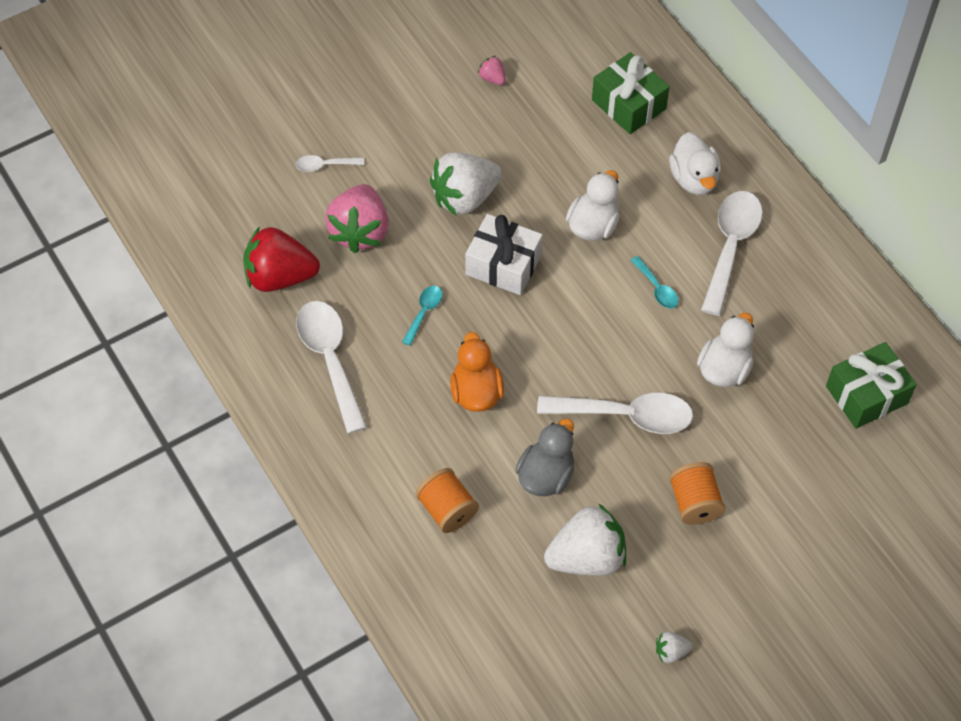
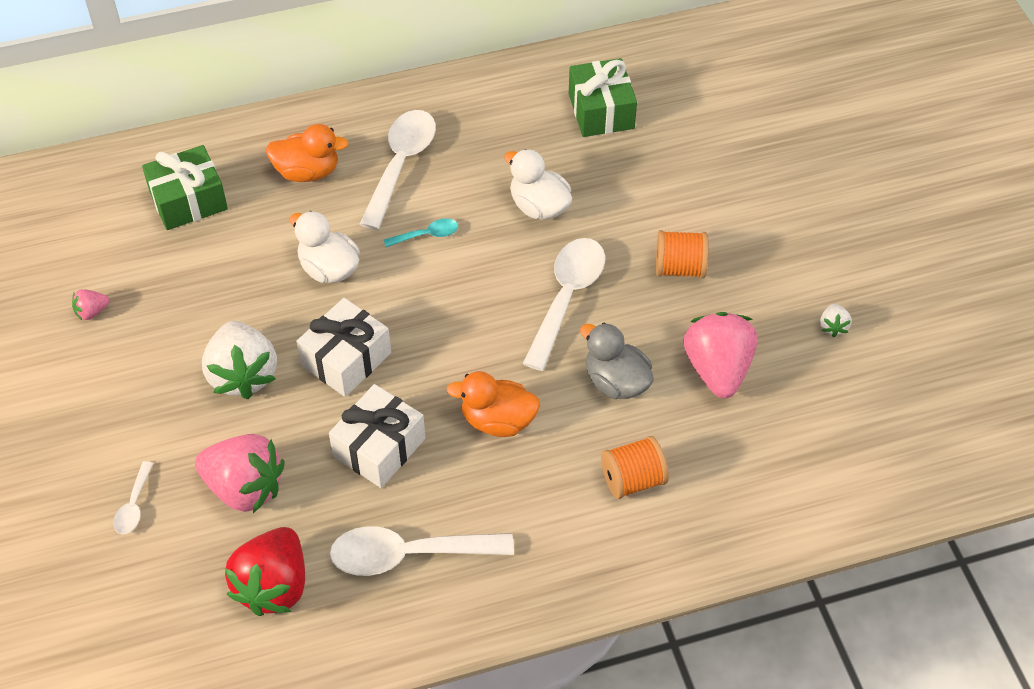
camera: 75 degrees left, 5 degrees down
turquoise spoon [402,286,442,346] -> white gift [329,384,426,488]
white strawberry [544,503,626,576] -> pink strawberry [683,312,757,398]
white duck [669,132,721,195] -> orange duck [266,124,349,182]
white spoon [701,191,763,316] -> white spoon turned 75 degrees clockwise [359,110,436,230]

